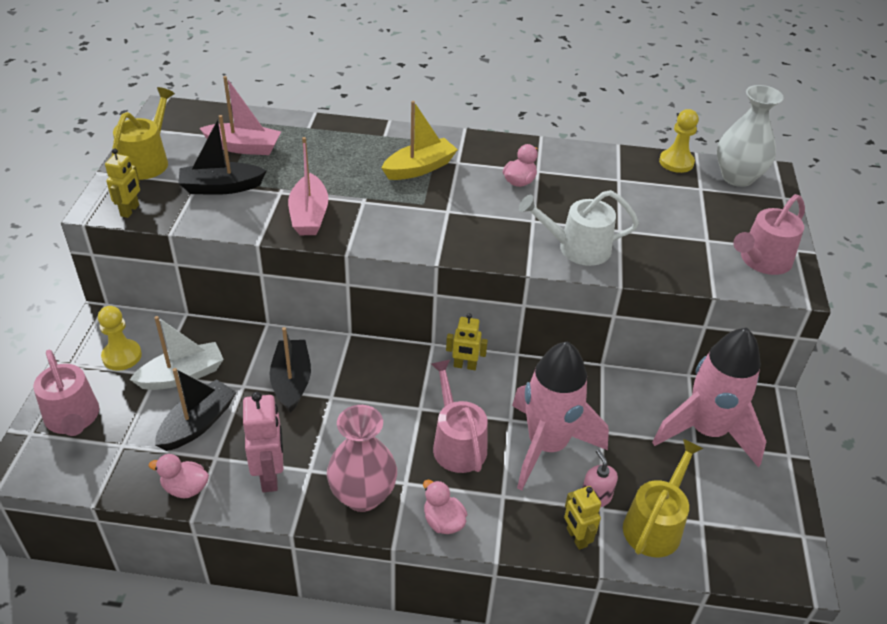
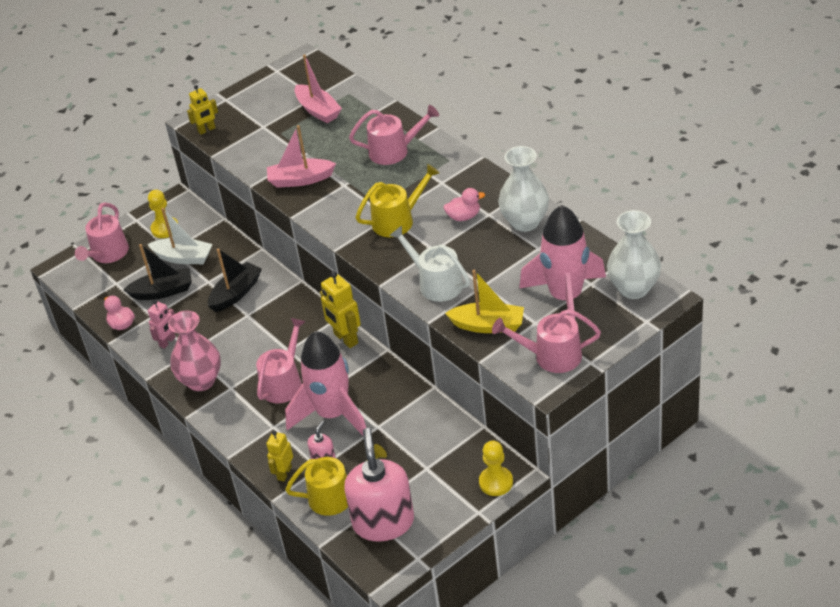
camera: 50 degrees right, 0 degrees up
yellow watering can [112,87,175,180] -> yellow watering can moved to [355,164,439,237]
black boat [178,115,267,195] -> none
pink robot [243,392,283,492] -> pink robot [148,300,176,349], size x0.65
pink boat [288,137,329,235] -> pink boat turned 45 degrees clockwise [267,125,336,188]
yellow boat [382,101,458,180] -> yellow boat moved to [445,270,524,333]
pink duck [423,480,467,534] -> none
yellow robot [446,313,488,370] -> yellow robot [320,271,361,348], size x1.54
pink rocket [652,328,766,467] -> pink rocket moved to [519,205,606,319]
yellow pawn [659,109,699,173] -> yellow pawn moved to [479,441,513,496]
none -> pink soap dispenser [344,428,414,541]
none -> pink watering can [349,105,439,165]
none -> white vase [498,146,549,232]

